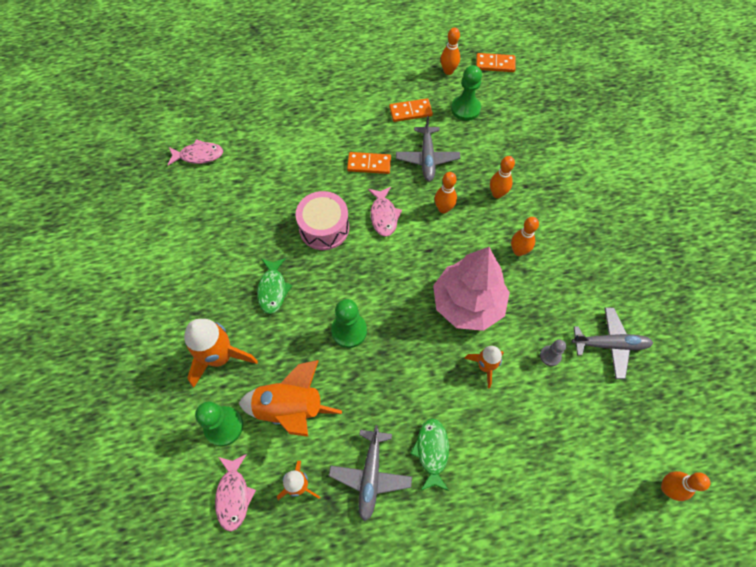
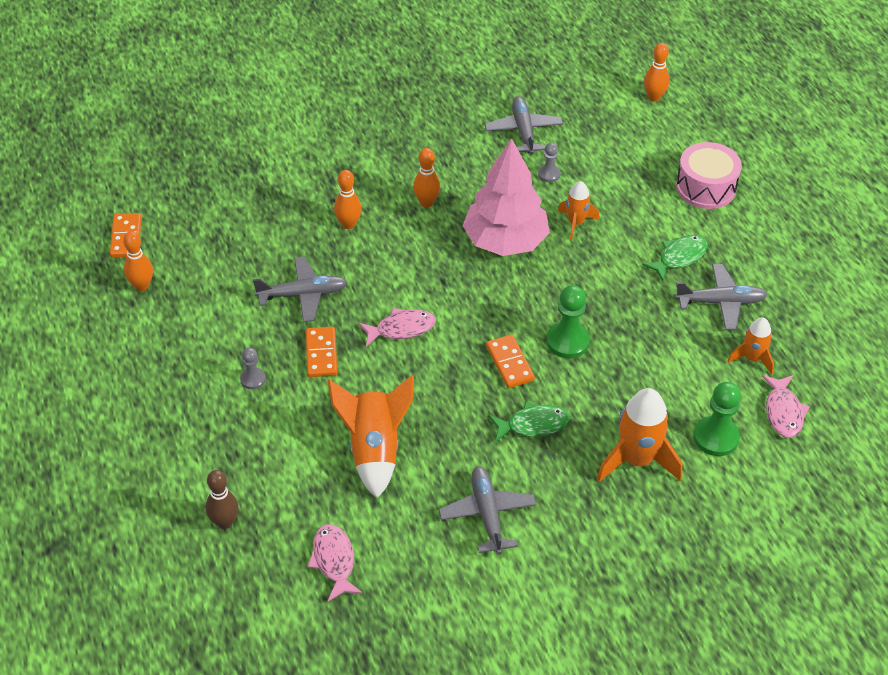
camera: 100 degrees left, 15 degrees down
pink fish [215,454,256,532] -> pink fish turned 105 degrees clockwise [762,375,810,438]
orange rocket [239,360,342,437] -> orange rocket moved to [328,375,414,498]
pink drum [295,191,349,250] -> pink drum moved to [676,142,742,209]
orange domino [389,98,433,122] -> orange domino moved to [486,335,535,388]
green fish [410,418,449,491] -> green fish turned 150 degrees clockwise [642,235,708,281]
orange bowling pin [434,172,457,213] -> none
green pawn [451,65,482,121] -> none
none -> brown bowling pin [206,470,239,529]
none -> grey pawn [240,348,266,389]
none -> grey plane [438,466,536,555]

